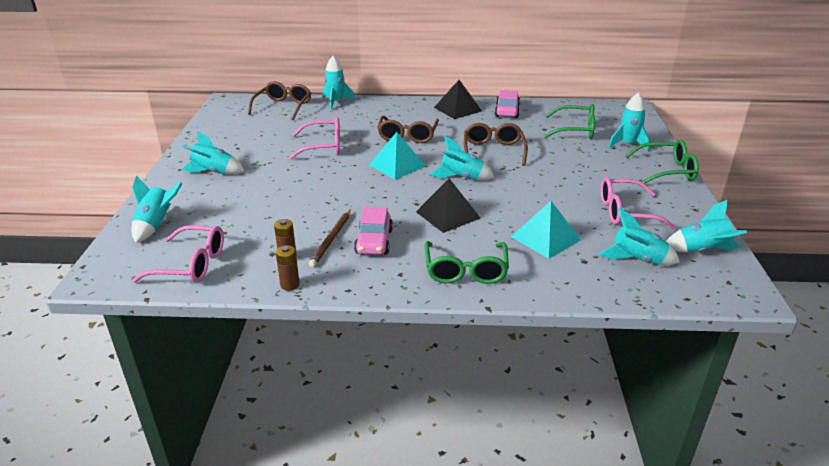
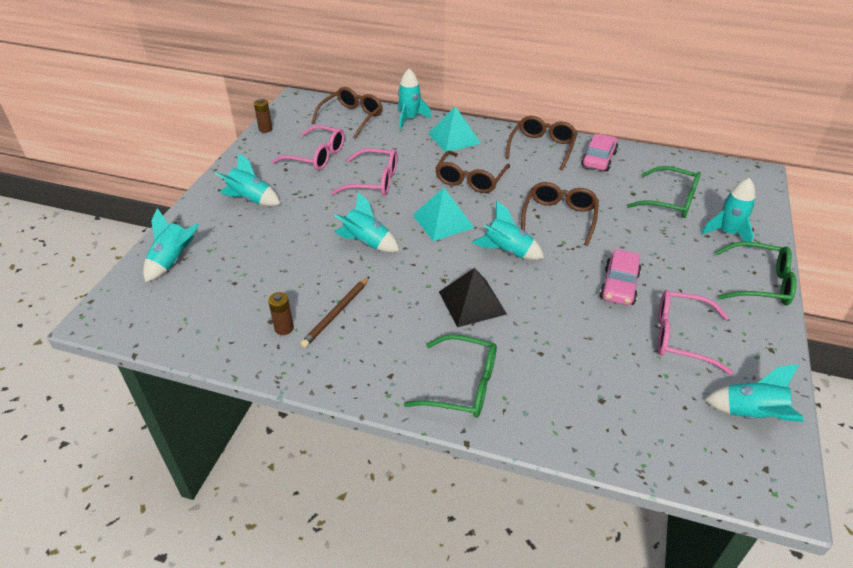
camera: 15 degrees right, 10 degrees up
pink glasses [132,225,224,283] -> pink glasses moved to [272,125,345,170]
brown battery [276,245,300,291] -> brown battery moved to [254,99,272,133]
pink car [354,207,393,255] -> pink car moved to [600,249,641,305]
green glasses [425,241,509,284] -> green glasses turned 90 degrees counterclockwise [404,334,497,418]
black pyramid [434,80,482,119] -> brown glasses [506,116,578,170]
turquoise pyramid [511,201,581,259] -> turquoise pyramid moved to [428,106,481,152]
turquoise rocket [598,208,680,265] -> turquoise rocket moved to [334,192,399,252]

